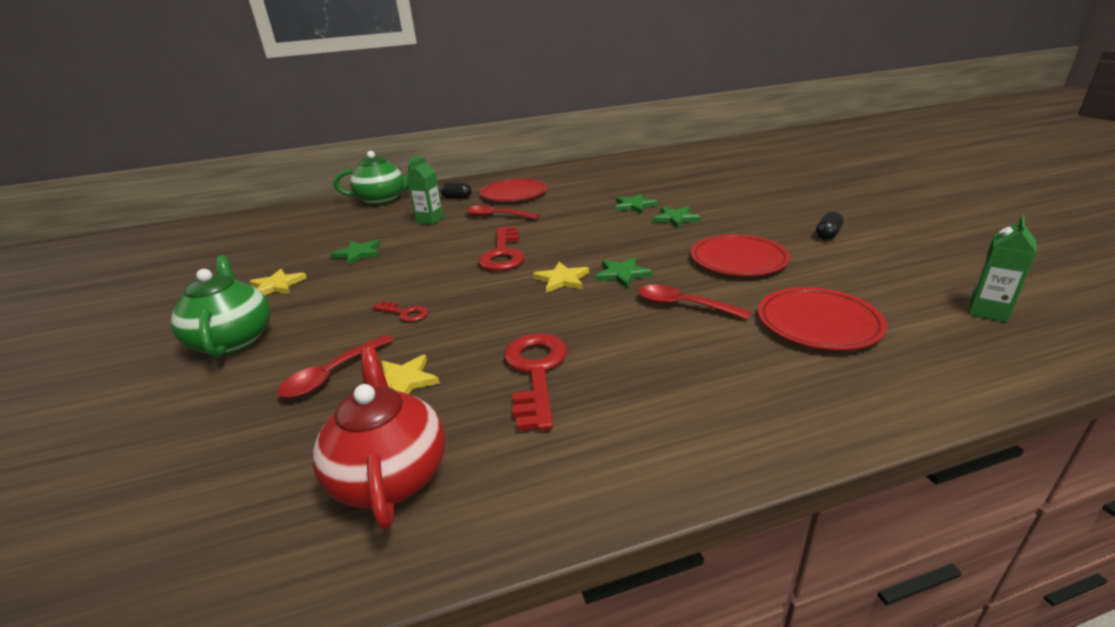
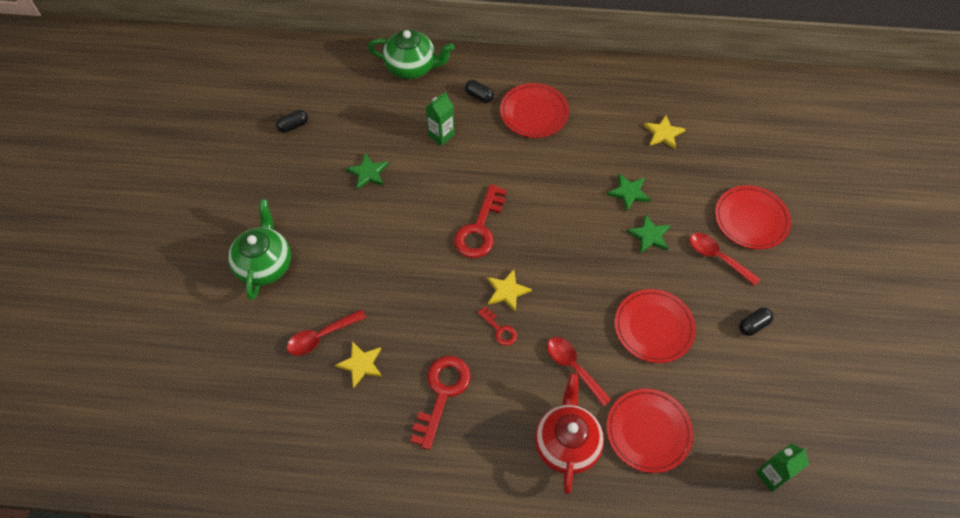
camera: 20 degrees right, 30 degrees up
yellow star [249,269,307,295] -> yellow star moved to [644,115,686,149]
red teapot [312,347,445,530] -> red teapot moved to [535,373,604,494]
red key [372,301,428,322] -> red key moved to [478,306,517,346]
red spoon [466,205,540,219] -> red spoon moved to [689,233,760,286]
green star [595,257,653,288] -> none
none -> black capsule [276,110,308,133]
none -> red plate [715,185,791,249]

